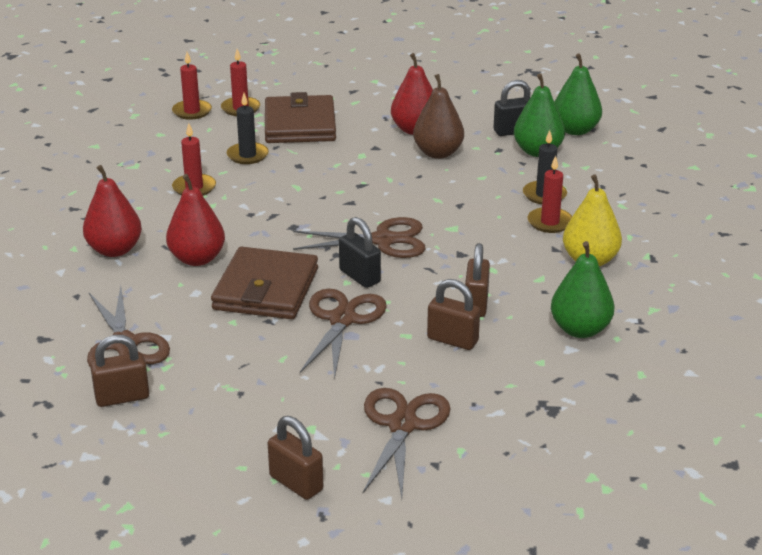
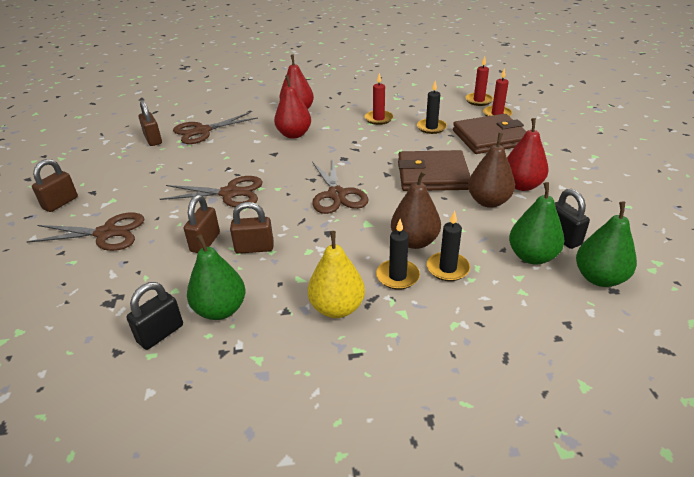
camera: 80 degrees right, 5 degrees up
brown wallet [211,247,318,319] -> brown wallet moved to [398,150,470,191]
black padlock [339,217,381,288] -> black padlock moved to [126,282,183,350]
red candle [527,155,572,233] -> black candle [376,219,420,290]
none -> brown pear [391,171,441,249]

